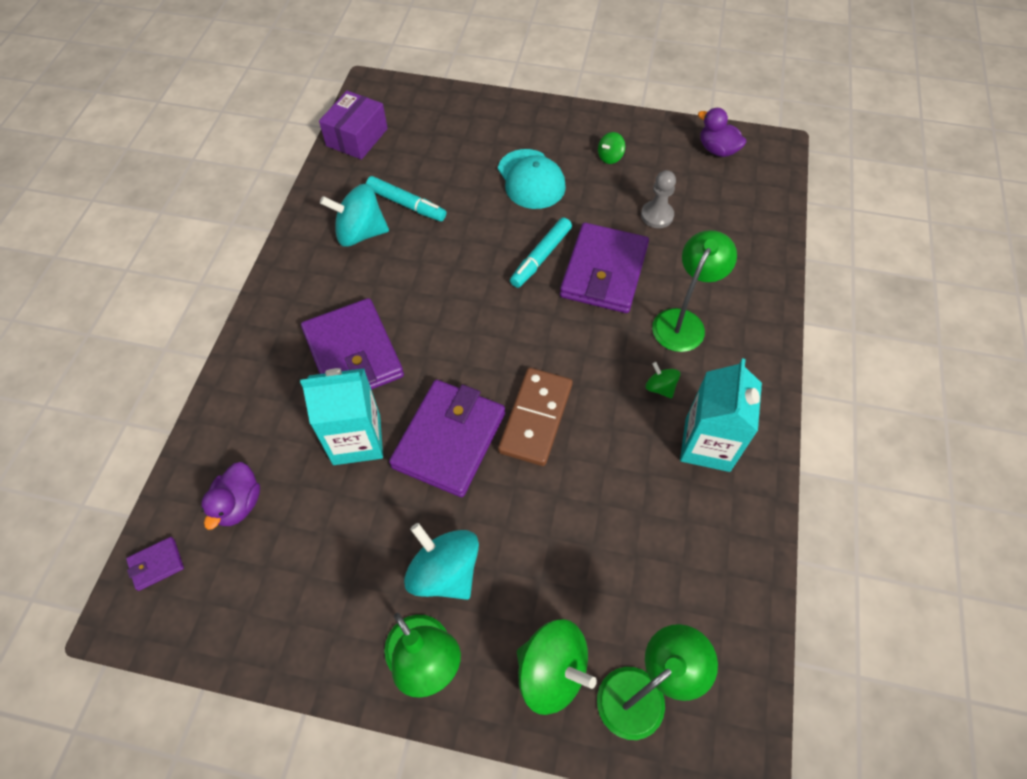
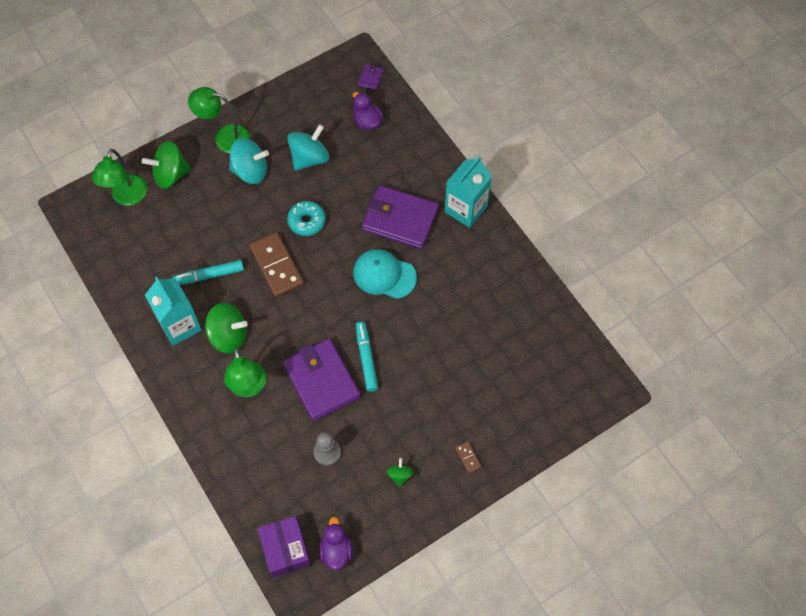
camera: 135 degrees right, 5 degrees up
turquoise carton [300,368,383,465] -> turquoise carton moved to [445,156,492,228]
purple box [319,91,388,160] -> purple box moved to [257,516,311,578]
turquoise spinning top [320,184,389,247] -> turquoise spinning top moved to [287,124,329,171]
turquoise marker [366,176,446,222] -> turquoise marker moved to [173,260,244,285]
purple wallet [389,380,505,497] -> turquoise donut [287,201,326,236]
turquoise cap [498,149,566,209] -> turquoise cap moved to [353,249,417,299]
green spinning top [646,362,680,399] -> green spinning top [205,303,248,354], size x2.00
purple duck [698,108,746,157] -> purple duck turned 90 degrees counterclockwise [319,517,352,570]
none -> brown domino [455,441,482,474]

